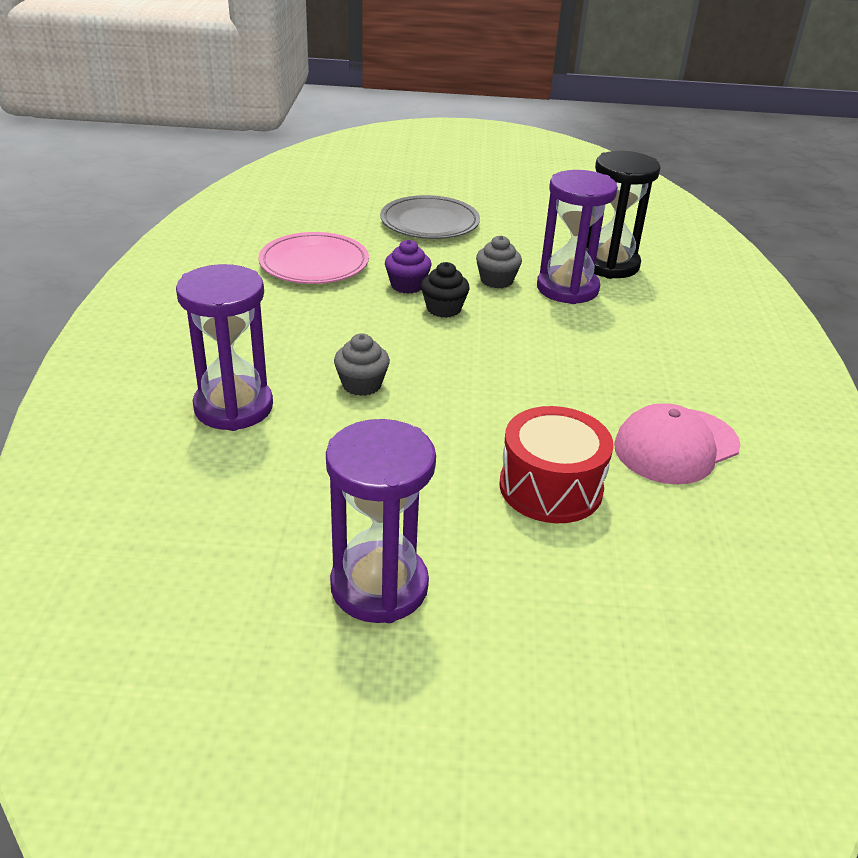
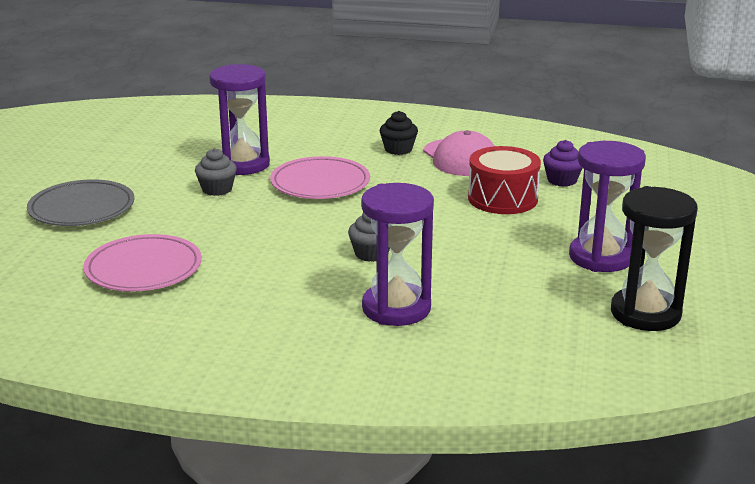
camera: 80 degrees left, 10 degrees down
purple cupcake [385,240,431,294] -> purple cupcake moved to [543,140,582,187]
black cupcake [421,262,470,318] -> black cupcake moved to [380,111,418,155]
black hourglass [586,151,661,279] -> black hourglass moved to [611,186,698,331]
none -> pink plate [270,156,370,199]

